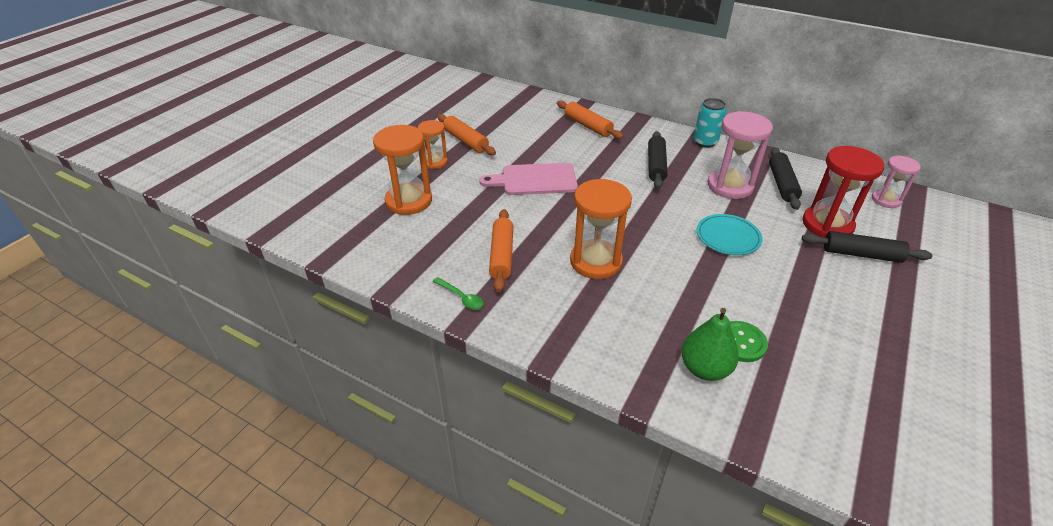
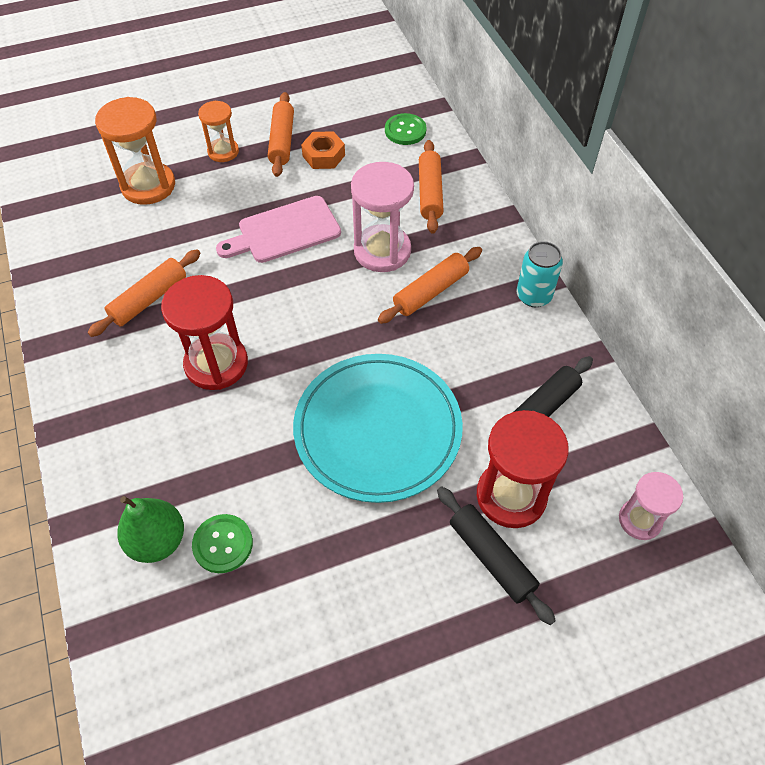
camera: 40 degrees right, 15 degrees up
green spoon [433,277,484,310] -> none
pink cutting board [479,163,578,195] -> pink cutting board turned 60 degrees counterclockwise [216,196,341,263]
orange hourglass [570,179,632,279] -> red hourglass [161,275,248,390]
black rolling pin [648,131,668,189] -> orange rolling pin [378,247,482,324]
turquoise plate [697,214,763,255] -> turquoise plate [293,354,463,503], size x1.96
pink hourglass [708,111,773,199] -> pink hourglass moved to [351,162,414,272]
none -> orange nut [301,131,345,169]
none -> green button [385,113,426,145]

